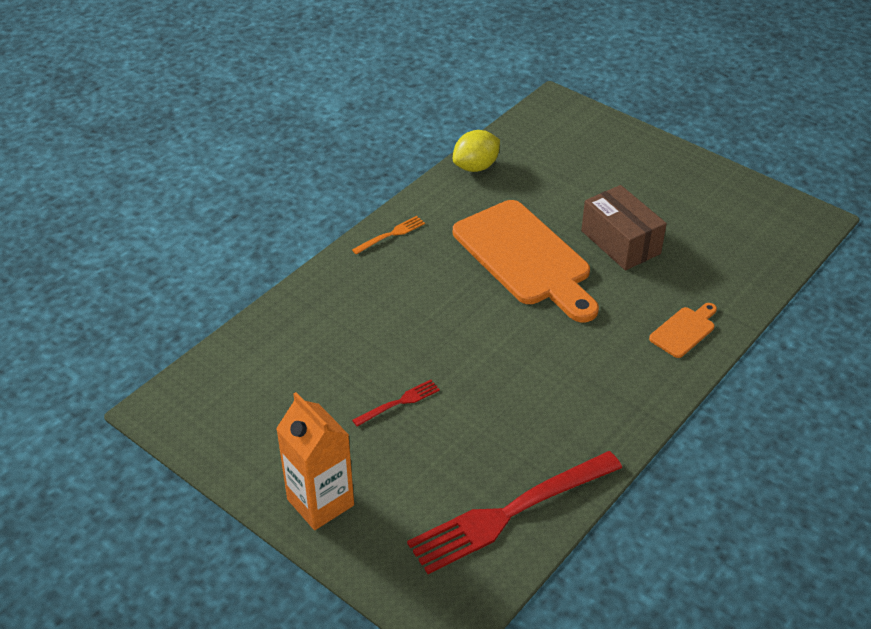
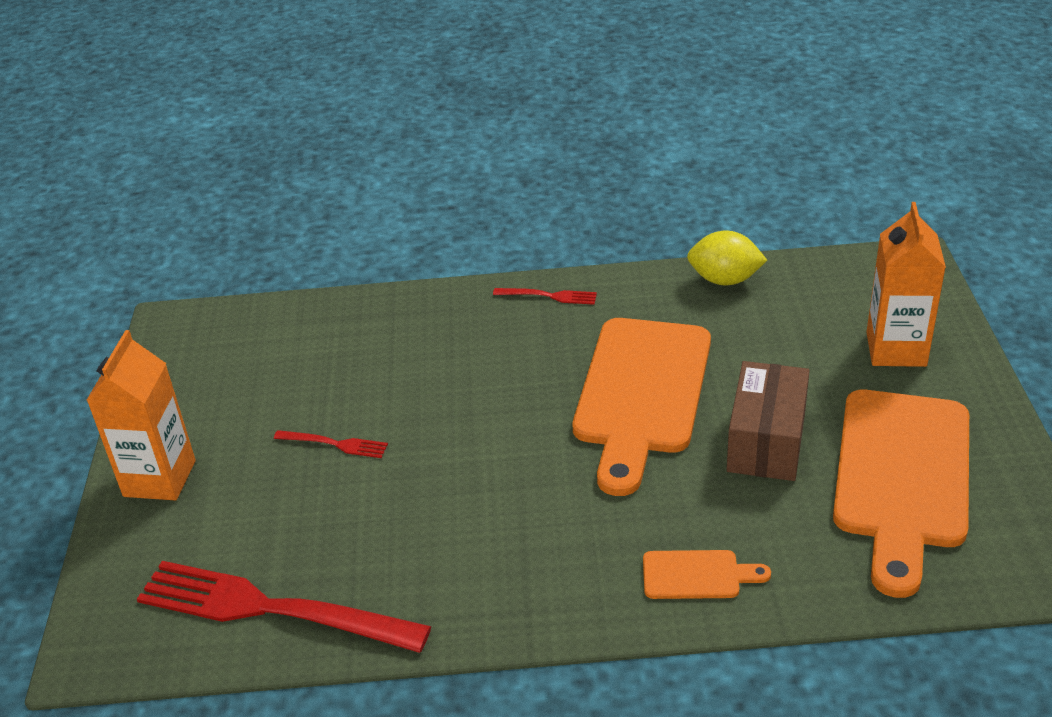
camera: 50 degrees right, 5 degrees down
orange fork [352,216,425,255] -> red fork [493,288,597,305]
none -> orange cutting board [833,390,969,598]
none -> orange carton [866,202,946,367]

